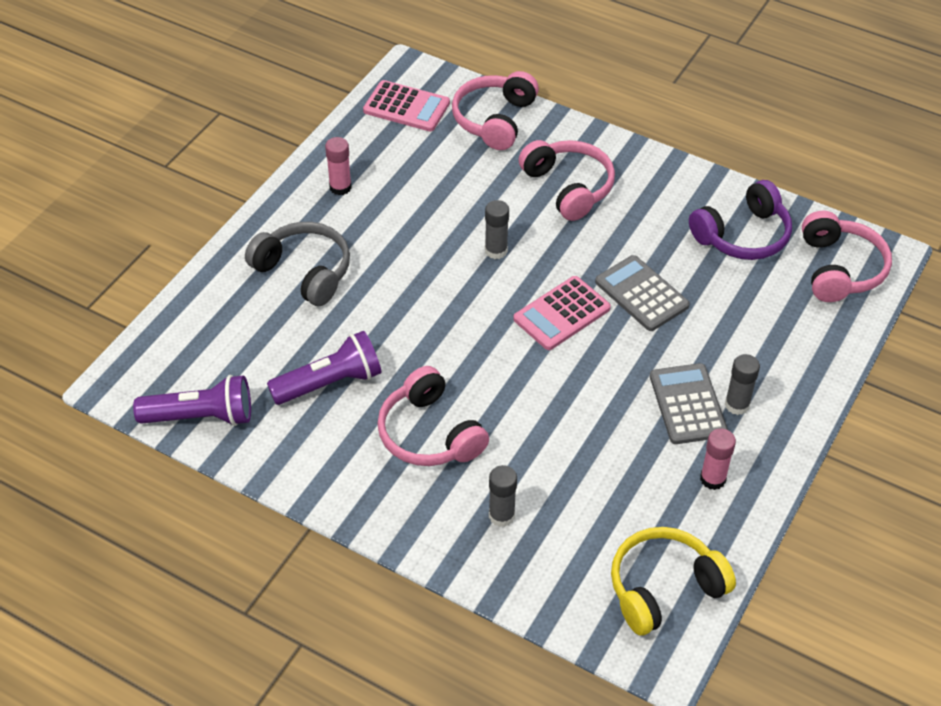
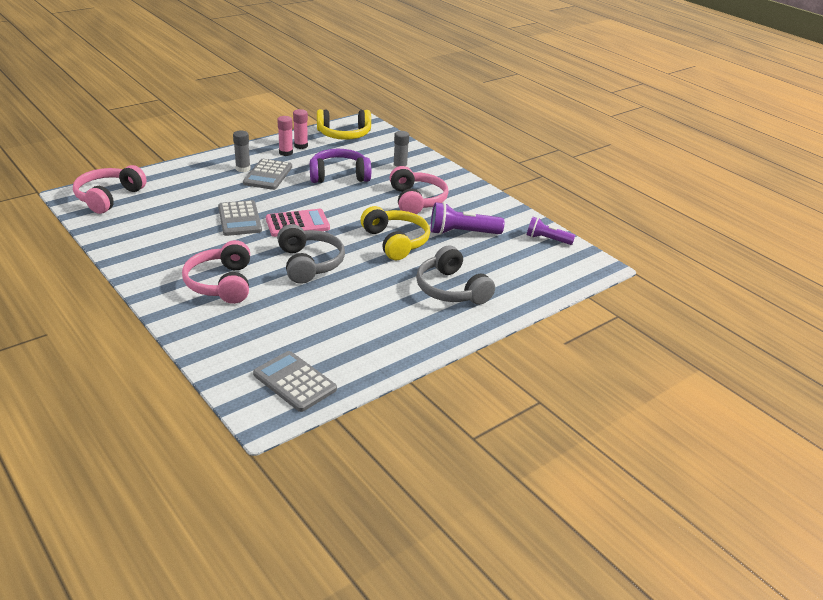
camera: 160 degrees left, 15 degrees down
purple flashlight [133,375,251,426] -> purple flashlight [527,217,575,245], size x0.65
pink glue stick [325,137,352,195] -> pink glue stick moved to [293,109,308,149]
pink calculator [363,80,450,131] -> grey calculator [253,351,337,412]
pink headphones [452,71,539,150] -> none
grey glue stick [485,200,509,259] -> grey headphones [277,224,345,284]
purple headphones [689,180,792,260] -> purple headphones moved to [310,149,371,183]
none -> yellow headphones [361,206,430,260]

